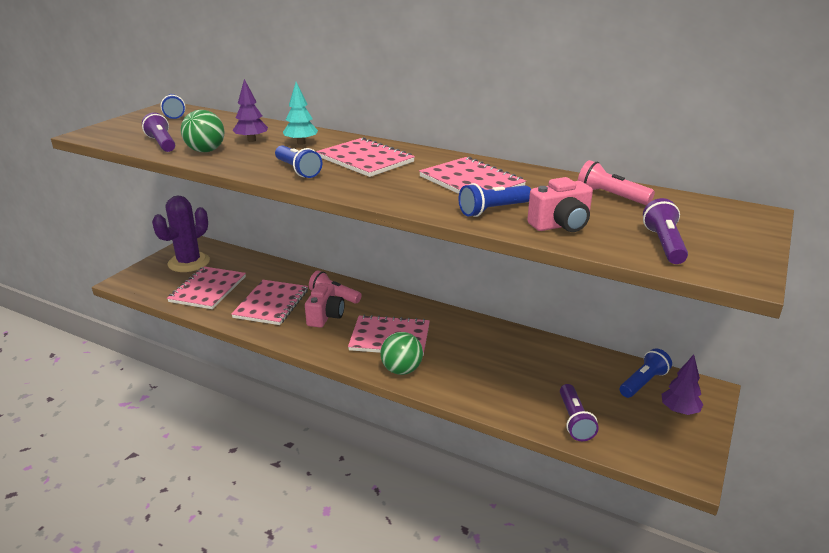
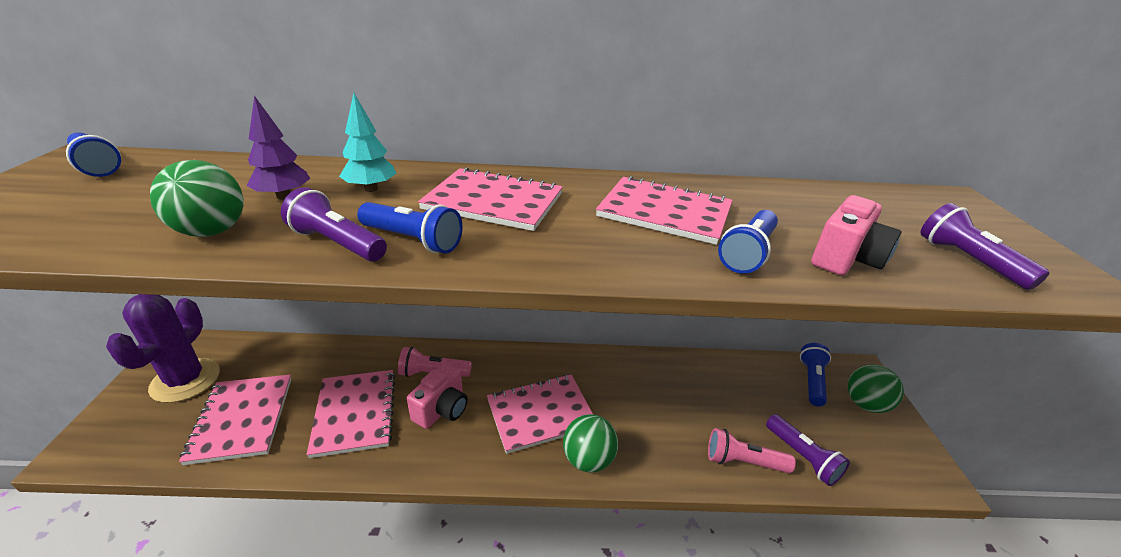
camera: 30 degrees left, 5 degrees up
purple flashlight [142,113,175,152] -> purple flashlight moved to [281,187,387,261]
pink camera [305,283,345,328] -> pink camera turned 45 degrees clockwise [407,363,468,429]
pink flashlight [578,160,655,205] -> pink flashlight moved to [708,428,796,473]
purple tree [662,355,704,415] -> green ball [848,365,904,413]

